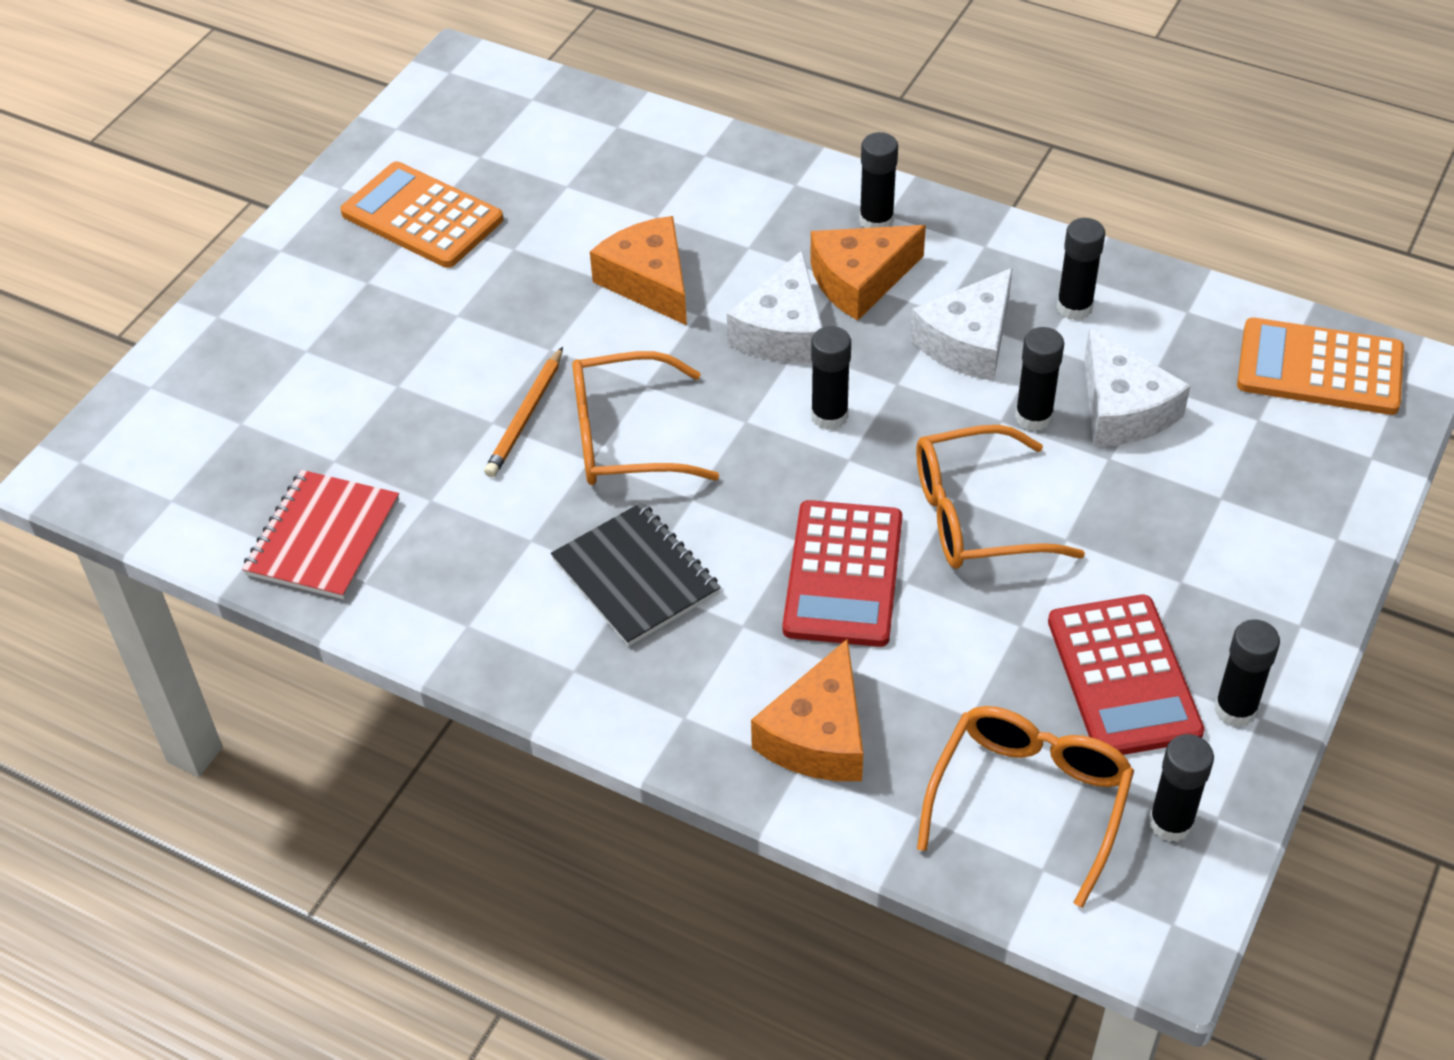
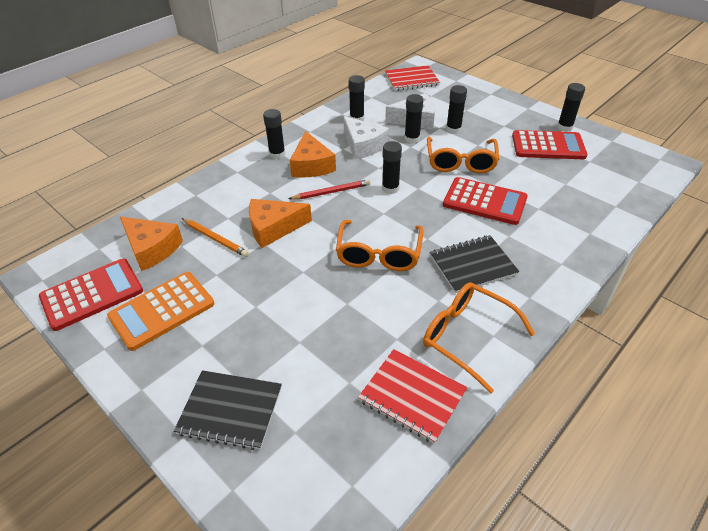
camera: 75 degrees left, 5 degrees down
orange pencil [484,347,563,477] -> orange pencil moved to [182,218,249,257]
white cheese [727,250,823,363] -> red pencil [289,179,371,199]
orange cheese [751,638,863,781] -> orange cheese moved to [120,217,183,271]
orange glasses [917,706,1134,908] -> orange glasses moved to [423,282,535,393]
black glue stick [1149,734,1214,842] -> black glue stick moved to [446,85,467,134]
orange calculator [1237,318,1404,415] -> red notebook [385,65,440,91]
none -> red calculator [39,258,143,331]
none -> black notebook [174,370,282,450]

